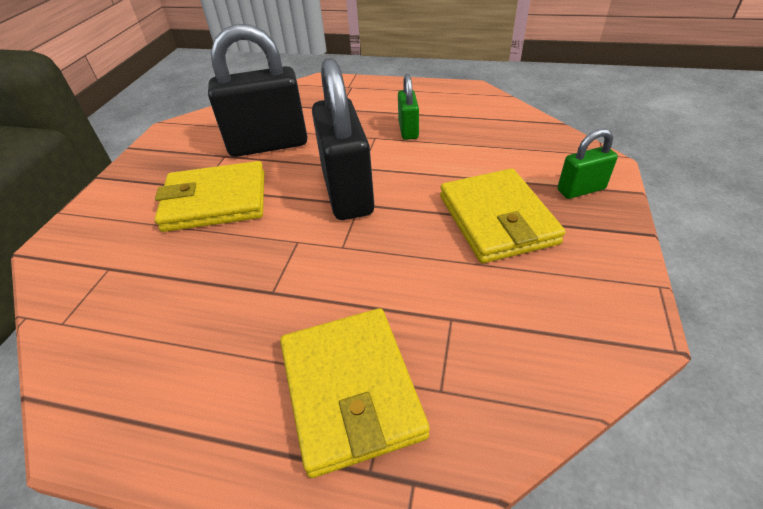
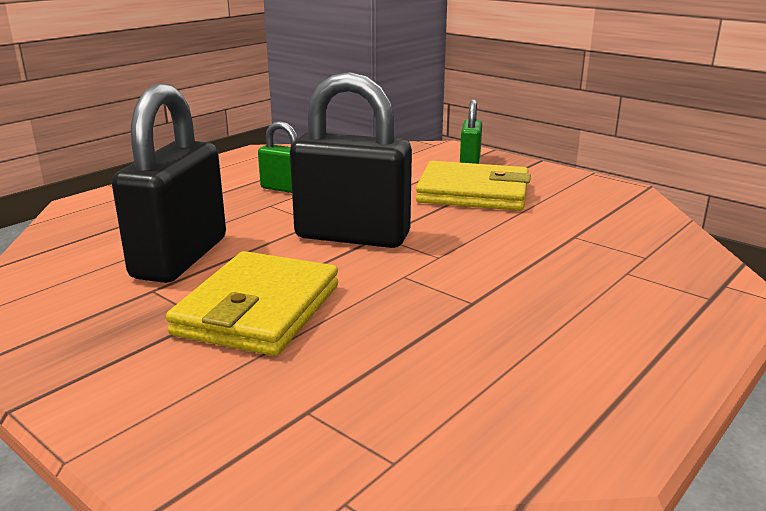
camera: 65 degrees left, 20 degrees down
yellow wallet [280,308,430,478] -> none

